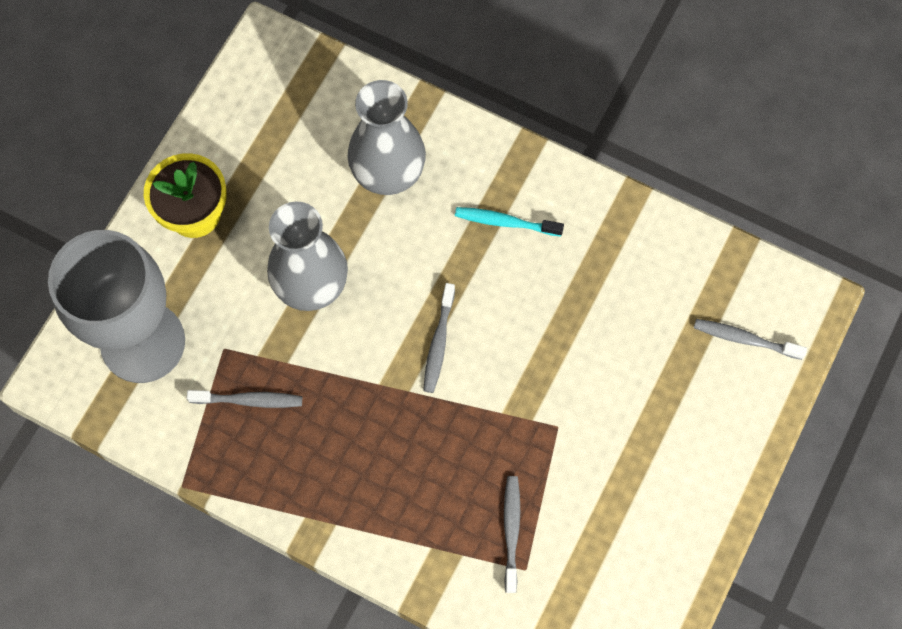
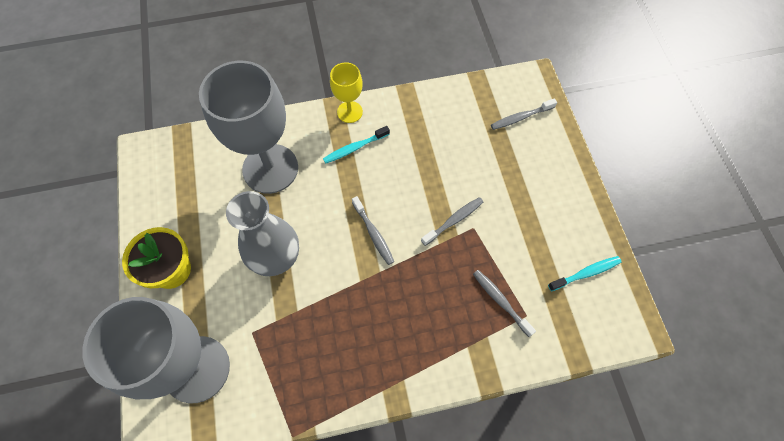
camera: 40 degrees left, 5 degrees down
grey toothbrush [187,390,302,408] -> grey toothbrush moved to [421,197,483,246]
grey vase [347,80,426,195] -> grey goblet [199,61,298,194]
none -> yellow goblet [330,62,363,123]
none -> turquoise toothbrush [548,256,622,291]

